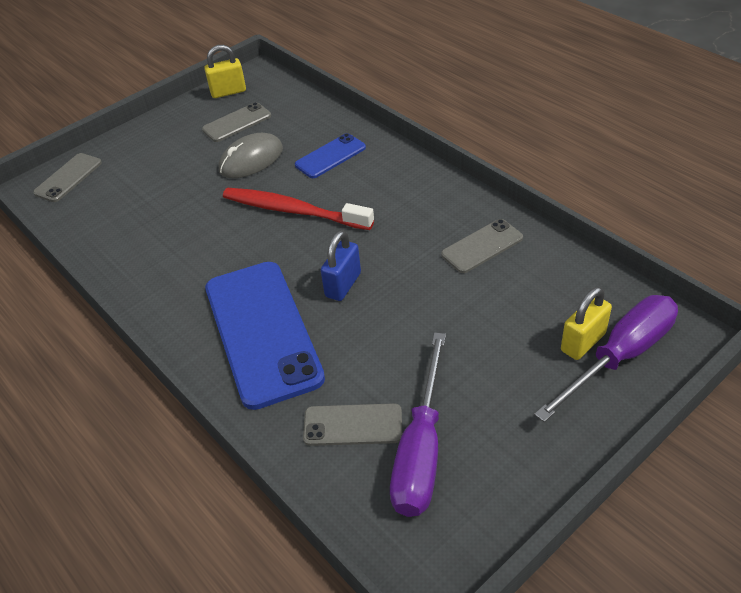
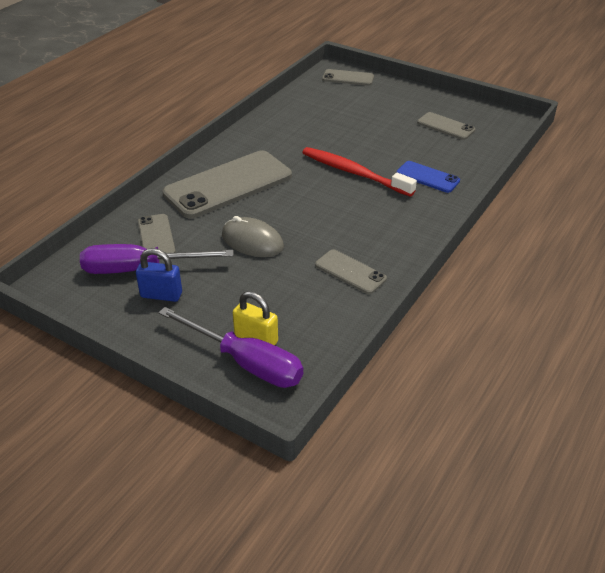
camera: 70 degrees right, 5 degrees down
yellow padlock [204,45,246,98] -> none
blue phone [205,262,325,410] -> grey phone [162,151,292,219]
grey mouse [219,133,283,178] -> grey mouse moved to [222,216,284,257]
red toothbrush [223,188,374,230] -> red toothbrush turned 60 degrees counterclockwise [302,147,417,197]
blue padlock [321,230,361,301] -> blue padlock moved to [136,248,182,302]

